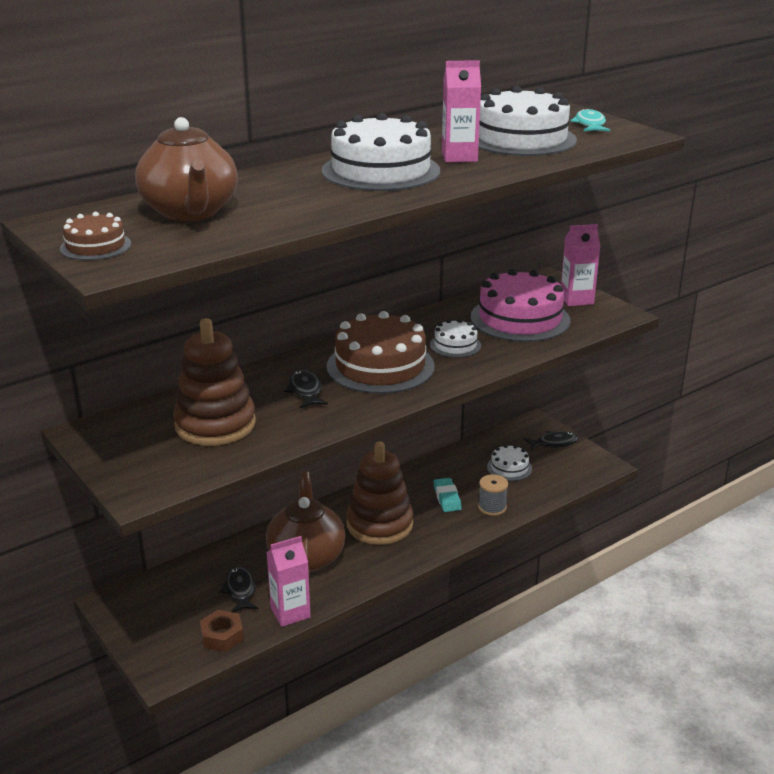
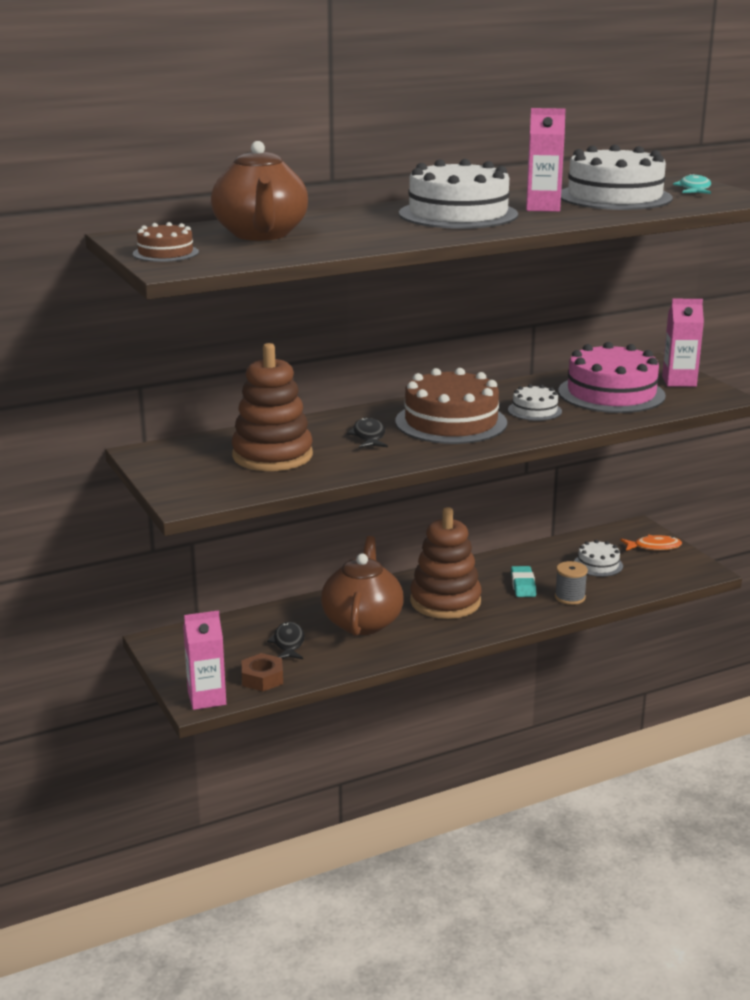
camera: 10 degrees right, 5 degrees down
pink carton [266,536,311,627] -> pink carton moved to [183,610,226,710]
black fish [524,431,579,451] -> orange fish [620,535,682,551]

